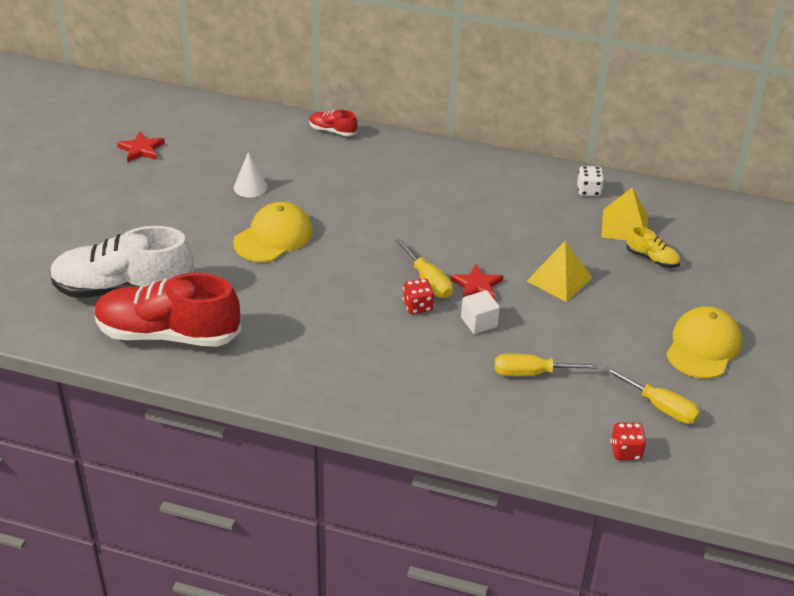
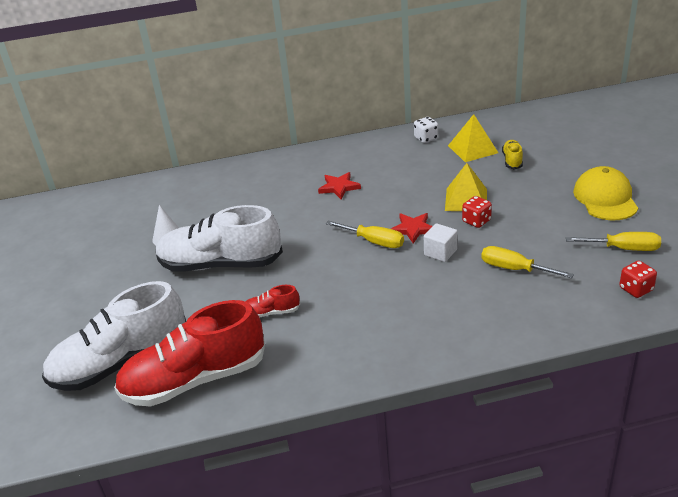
camera: 25 degrees left, 5 degrees down
red star [117,132,165,162] -> red star moved to [318,172,361,199]
yellow cap [233,202,313,262] -> white shoe [155,205,283,272]
red shoe [309,110,358,136] -> red shoe moved to [245,285,300,317]
red dice [403,278,434,314] -> red dice moved to [462,196,492,228]
yellow screwdriver [495,354,598,376] -> yellow screwdriver turned 60 degrees clockwise [481,246,574,278]
yellow shoe [627,226,681,268] -> yellow shoe turned 90 degrees counterclockwise [502,140,523,170]

